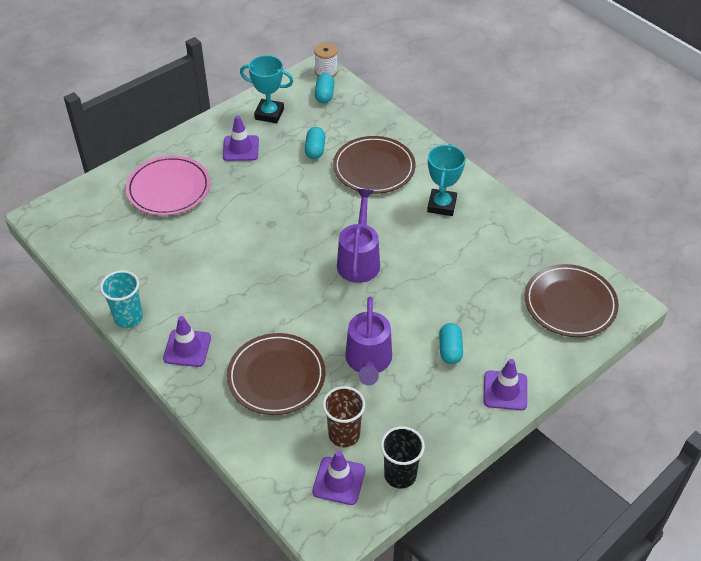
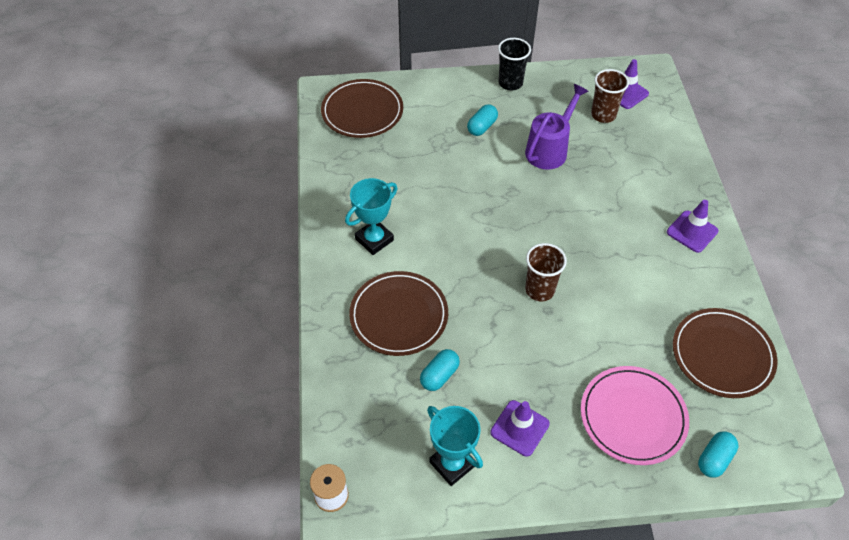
camera: 145 degrees left, 5 degrees up
turquoise cup [100,270,143,328] -> none
brown plate [227,333,325,415] -> brown plate moved to [673,308,778,398]
turquoise capsule [315,73,334,103] -> turquoise capsule moved to [698,431,738,478]
purple watering can [337,189,380,283] -> none
black cup [381,426,425,489] -> black cup moved to [498,38,531,90]
purple traffic cone [483,359,527,410] -> none
none -> brown cup [525,243,567,302]

